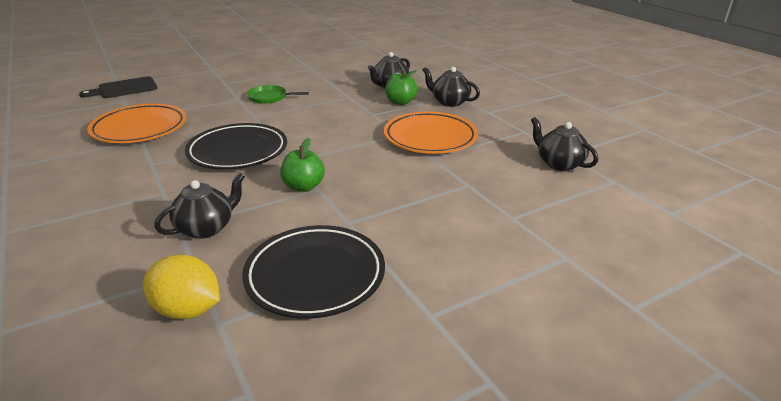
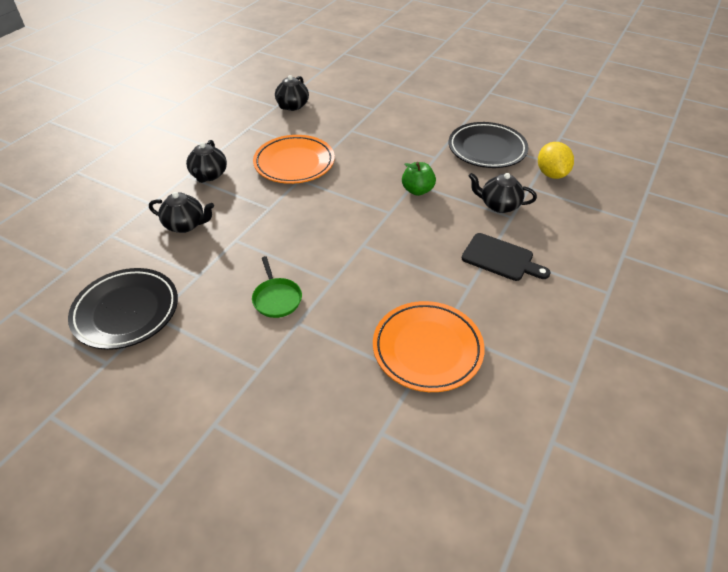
camera: 120 degrees left, 15 degrees up
black cutting board [79,76,157,98] -> black cutting board moved to [462,233,551,281]
black plate [185,123,287,170] -> black plate moved to [68,268,178,350]
green apple [385,70,418,105] -> none

